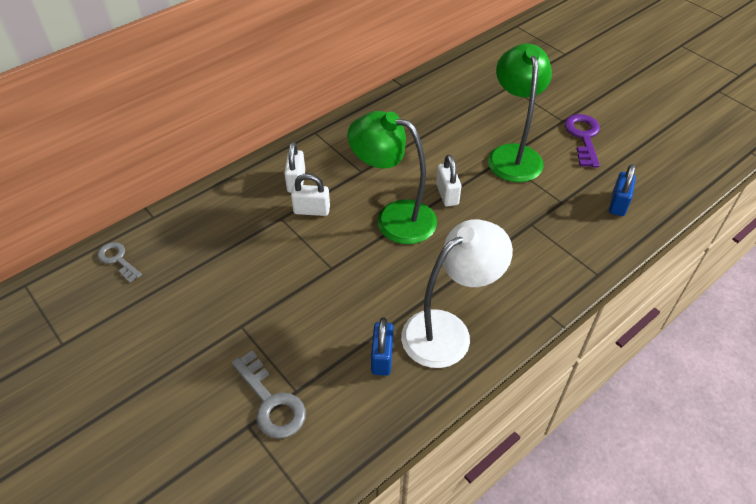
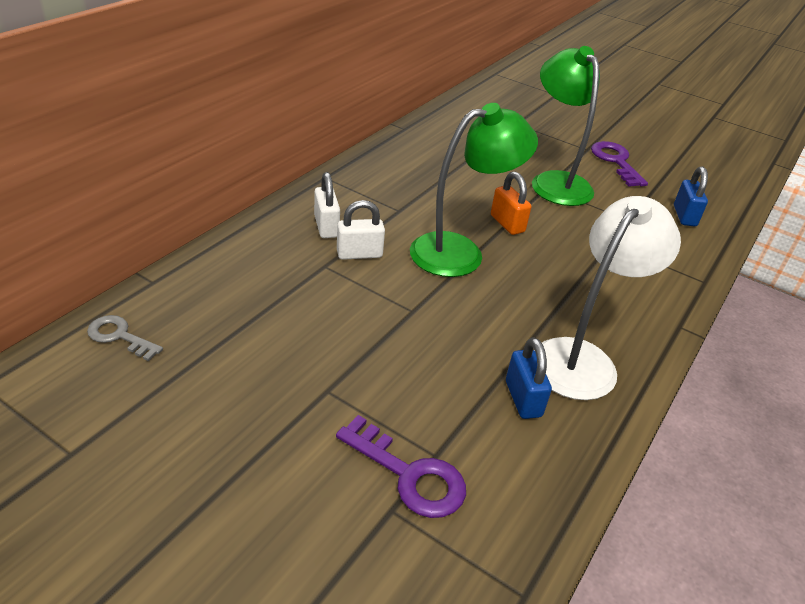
camera: 20 degrees left, 10 degrees down
grey key [231,350,306,439] -> purple key [336,415,466,518]
green lamp [347,111,437,244] -> green lamp turned 150 degrees clockwise [410,103,538,277]
white padlock [436,155,461,207] -> orange padlock [491,171,531,235]

